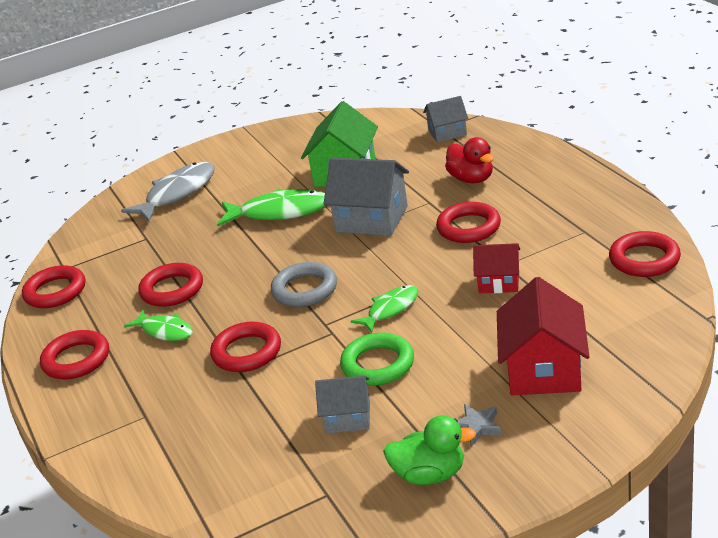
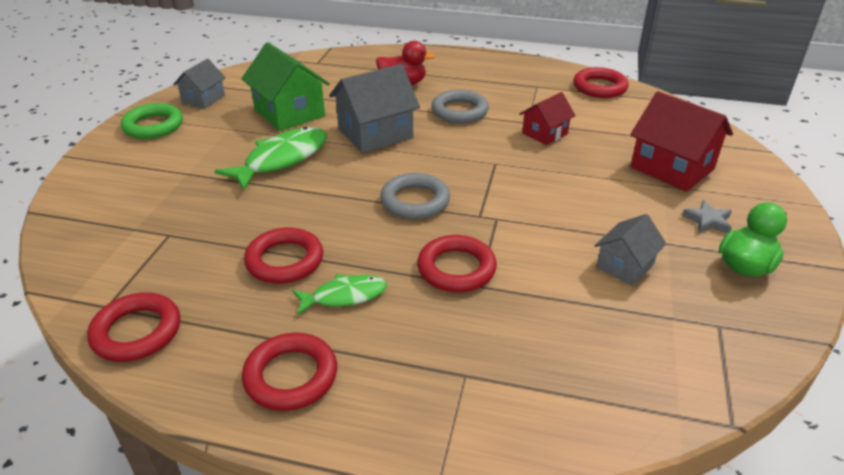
camera: 55 degrees left, 5 degrees up
grey fish [121,162,215,222] -> none
green ring [340,333,414,386] -> green ring moved to [121,103,183,139]
green fish [351,285,418,333] -> none
grey house [423,96,468,143] -> grey house moved to [173,59,226,109]
red ring [436,202,501,243] -> grey ring [431,90,489,124]

